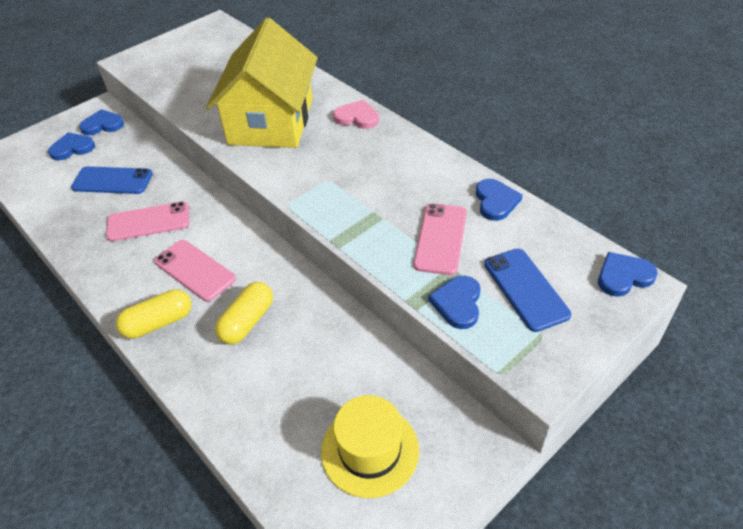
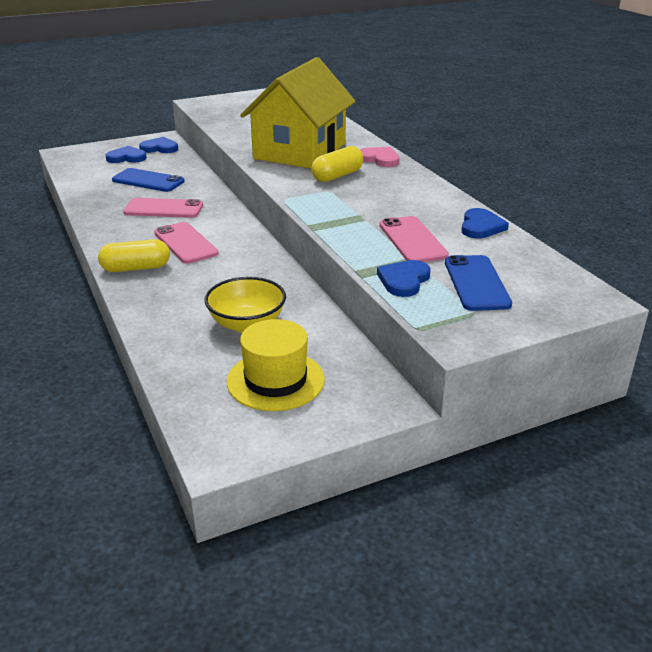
camera: 15 degrees right, 15 degrees down
yellow capsule [215,282,273,345] -> yellow capsule moved to [311,146,363,182]
pink phone [413,204,467,275] -> pink phone turned 45 degrees counterclockwise [379,216,449,262]
blue heart [598,252,658,297] -> none
none -> yellow bowl [204,277,286,333]

